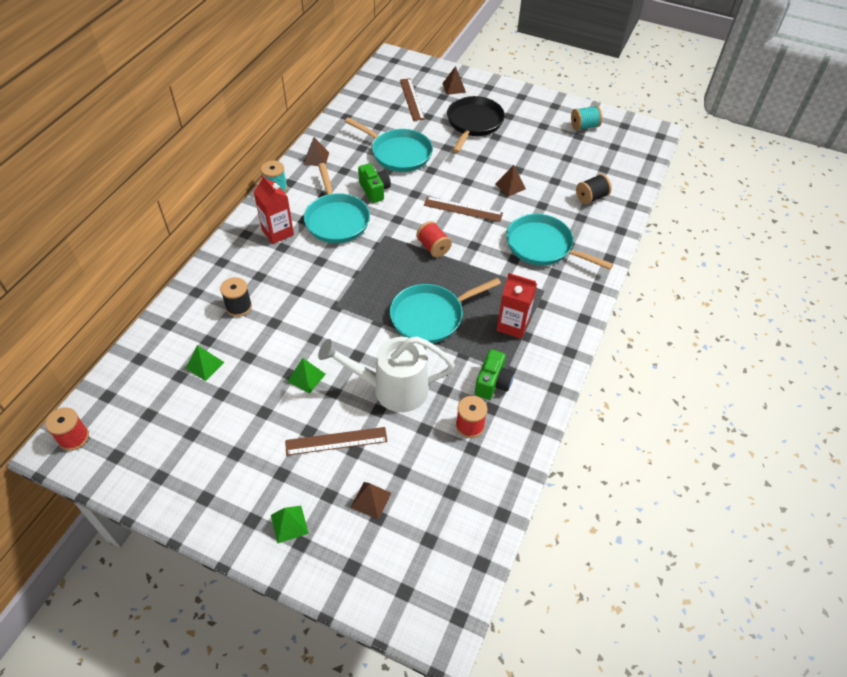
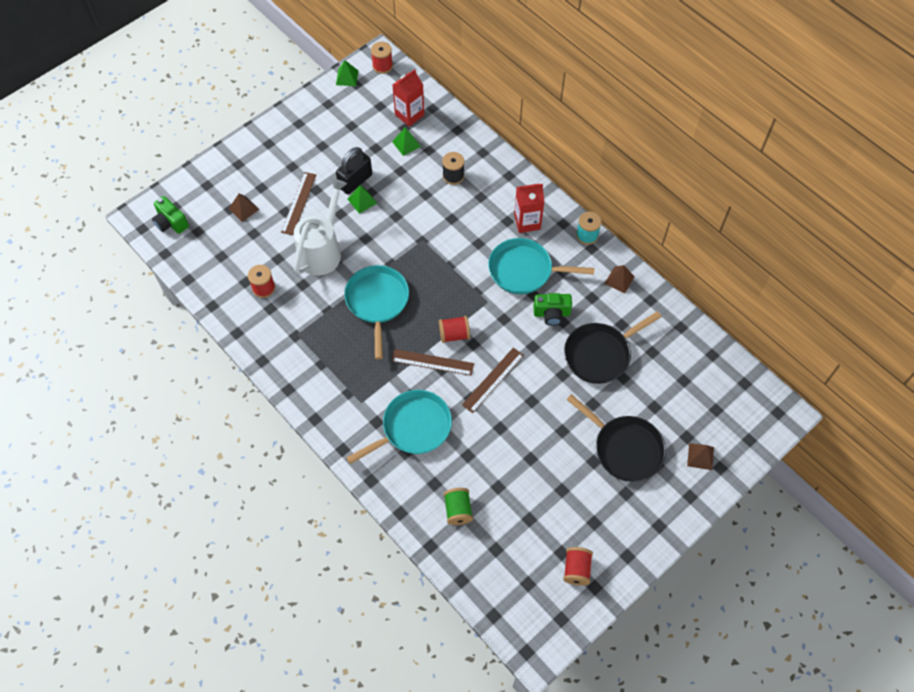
camera: 115 degrees right, 10 degrees up
green pyramid [271,506,309,543] -> green pyramid moved to [336,60,358,86]
turquoise pan [345,117,433,172] -> black pan [564,311,662,384]
brown ruler [400,78,425,121] -> brown ruler moved to [391,349,474,376]
green camera [475,349,514,400] -> green camera moved to [152,196,189,234]
brown pyramid [495,165,526,197] -> none
red carton [497,273,537,339] -> red carton moved to [393,69,424,127]
turquoise spool [571,106,602,130] -> red spool [563,547,593,585]
black spool [576,174,612,204] -> green spool [444,488,473,525]
none -> black padlock [336,147,372,194]

